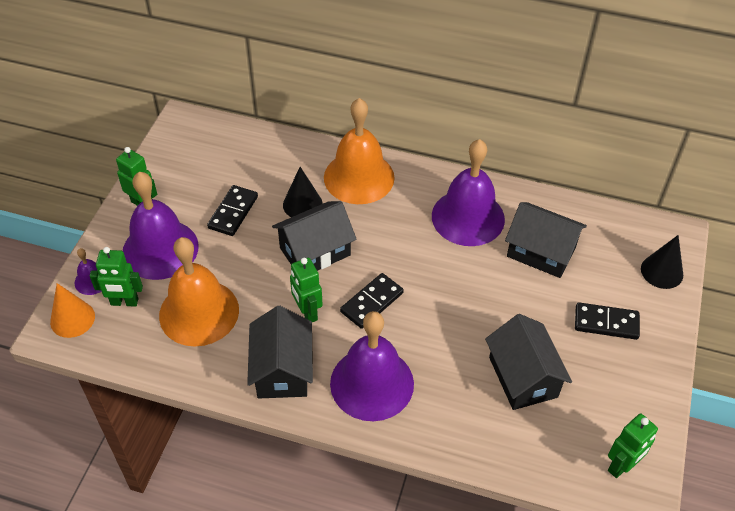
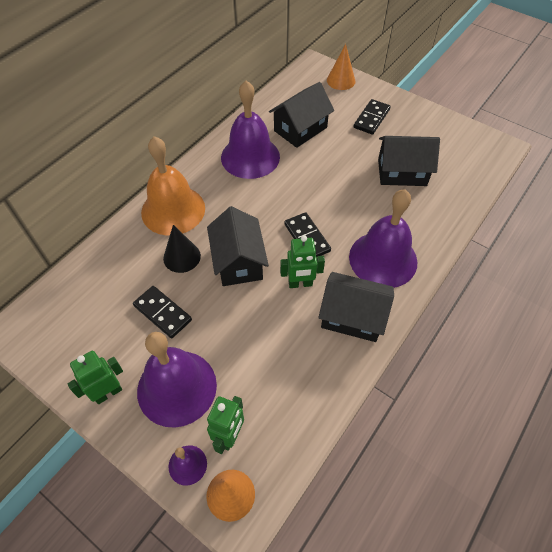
camera: 70 degrees left, 5 degrees up
orange bell [159,237,239,346] -> none
green robot [608,414,658,478] -> none
black cone [641,235,683,289] -> orange cone [327,44,355,90]

